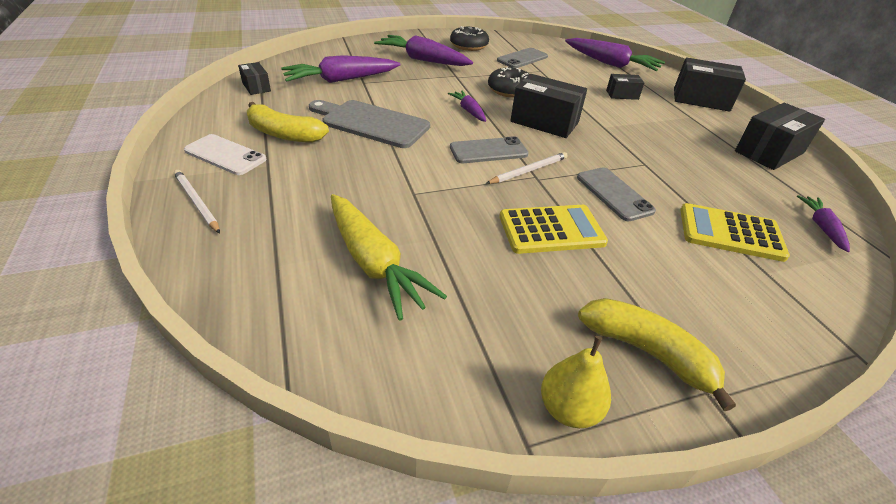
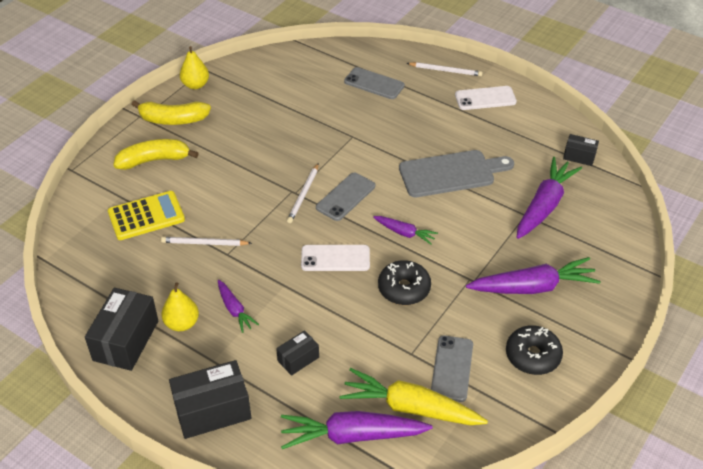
camera: 145 degrees right, 5 degrees up
yellow banana [247,102,329,143] -> yellow banana moved to [114,139,199,170]
yellow carrot [331,194,447,321] -> yellow carrot moved to [339,368,488,425]
yellow calculator [499,205,608,254] -> none
black box [511,74,587,138] -> white phone [301,245,370,271]
grey phone [577,167,656,222] -> grey phone moved to [344,67,405,99]
purple carrot [797,195,850,252] -> purple carrot moved to [218,280,259,333]
none -> white pencil [161,237,252,246]
none -> yellow pear [161,282,199,331]

